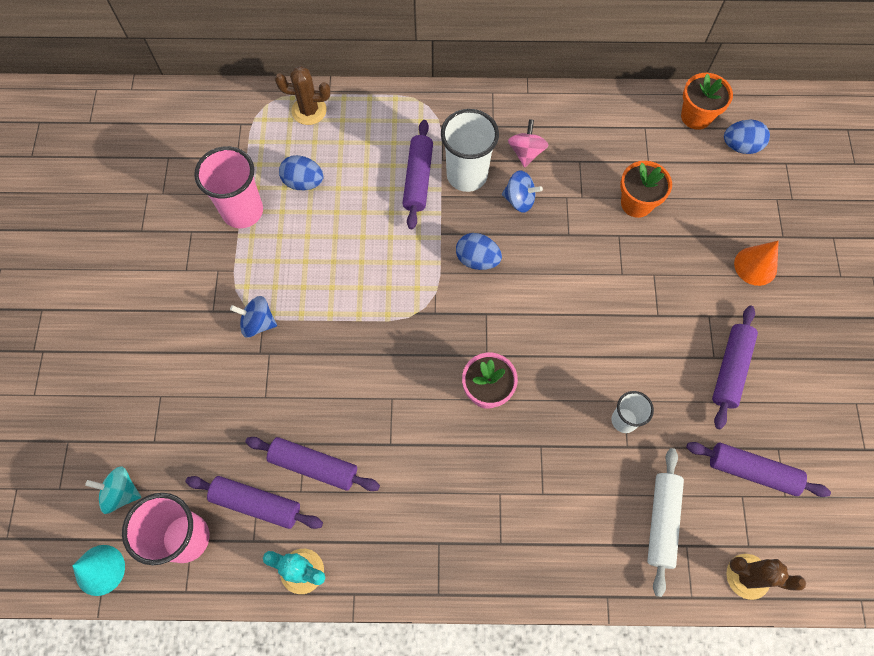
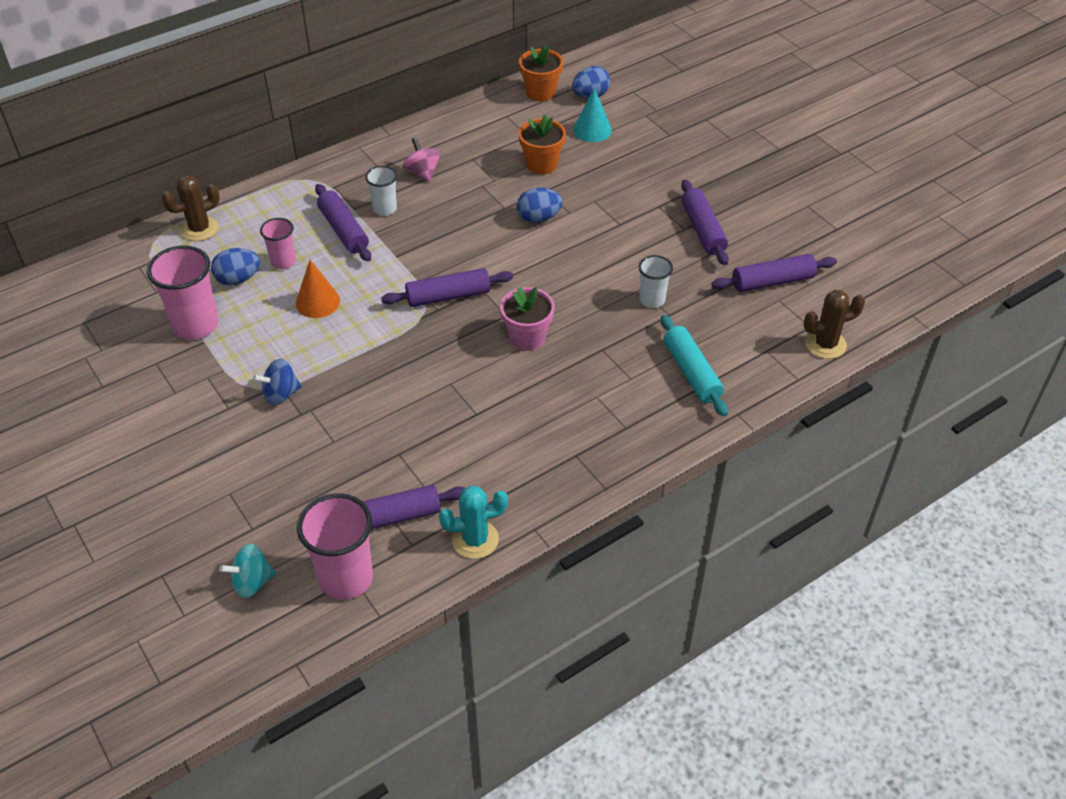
camera: 35 degrees left, 20 degrees down
turquoise cone [72,545,125,596] -> turquoise cone moved to [573,88,612,142]
purple rolling pin [245,437,380,491] -> purple rolling pin moved to [381,268,513,307]
white cup [441,109,499,192] -> white cup [365,166,397,216], size x0.58
blue egg [456,233,502,270] -> blue egg moved to [517,188,562,223]
blue spinning top [502,170,543,212] -> none
white rolling pin [647,448,684,597] -> none
orange cone [734,241,779,286] -> orange cone moved to [296,260,340,318]
none -> pink cup [260,218,296,269]
none -> turquoise rolling pin [661,315,728,417]

